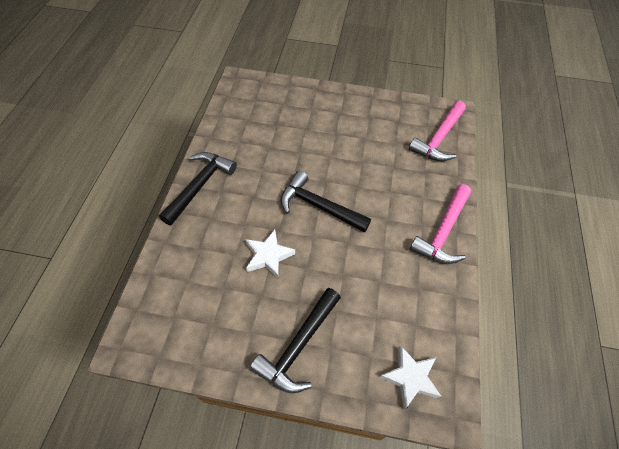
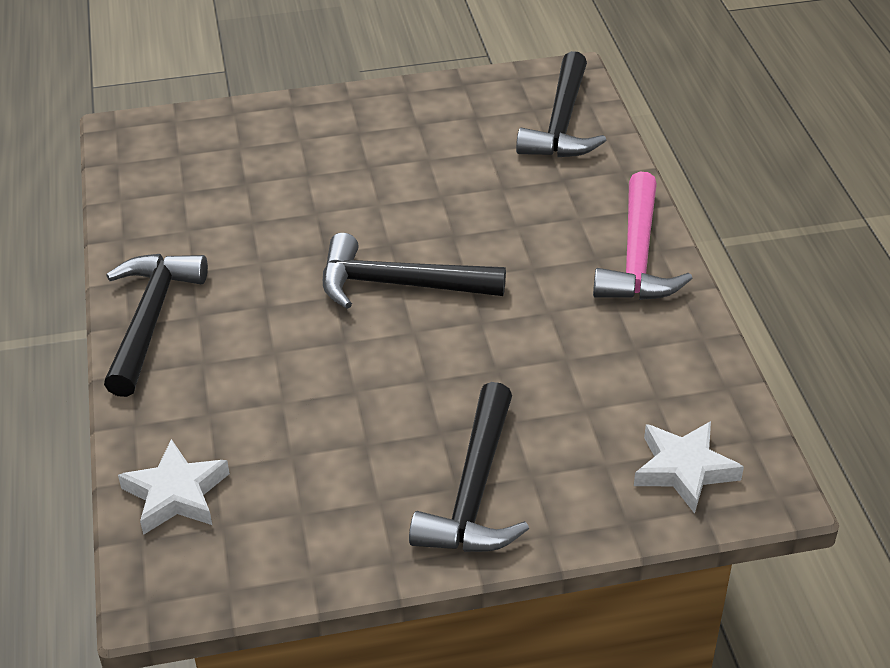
camera: 20 degrees left, 15 degrees down
white star [246,230,295,278] -> white star moved to [118,439,230,535]
pink hammer [409,101,466,161] -> black hammer [516,51,606,157]

